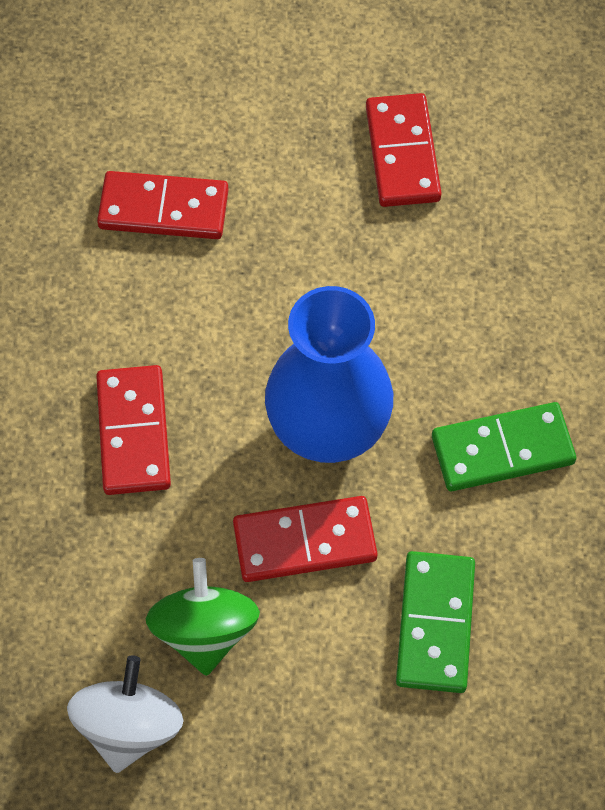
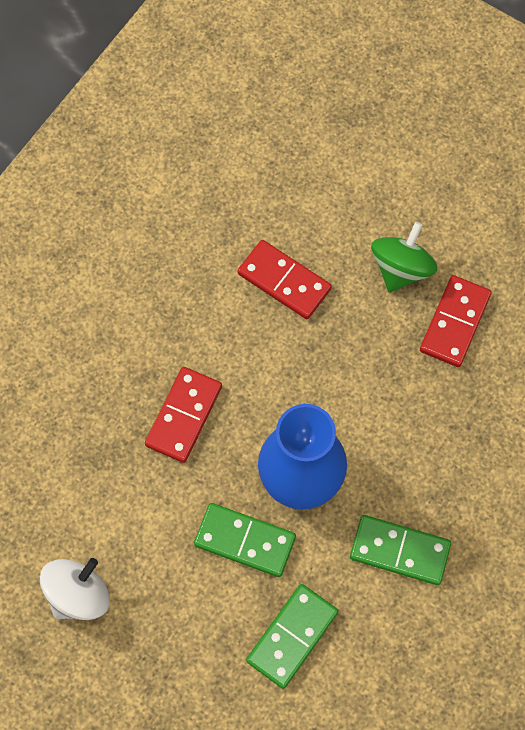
camera: 30 degrees right, 5 degrees up
green spinning top [146,558,260,676] -> green spinning top moved to [371,222,437,293]
red domino [233,496,378,582] -> green domino [194,503,296,577]

